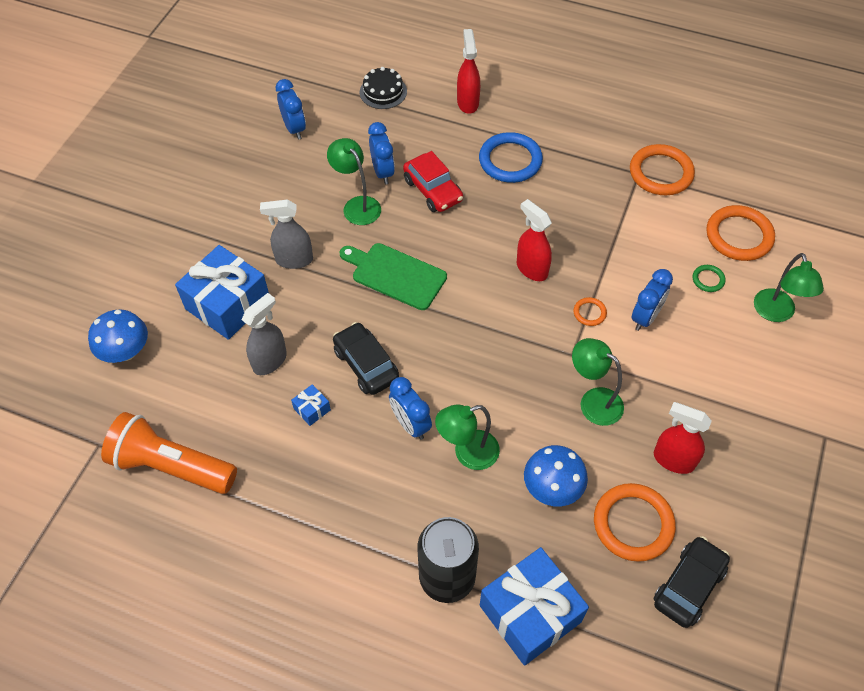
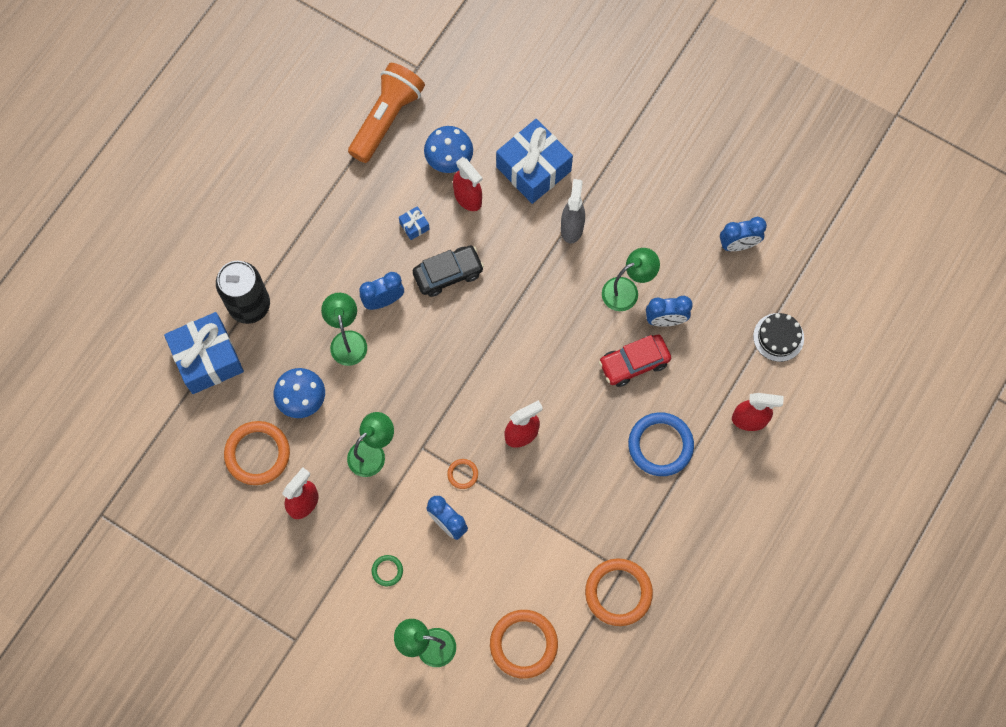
camera: 100 degrees right, 15 degrees up
blue mushroom [88,309,148,363] -> blue mushroom moved to [424,126,473,173]
grey spray bottle [241,293,287,375] -> red spray bottle [453,157,483,211]
green cutting board [340,243,447,310] -> none
black car [654,536,730,628] -> none
green ring [693,265,726,292] -> green ring moved to [372,555,403,586]

